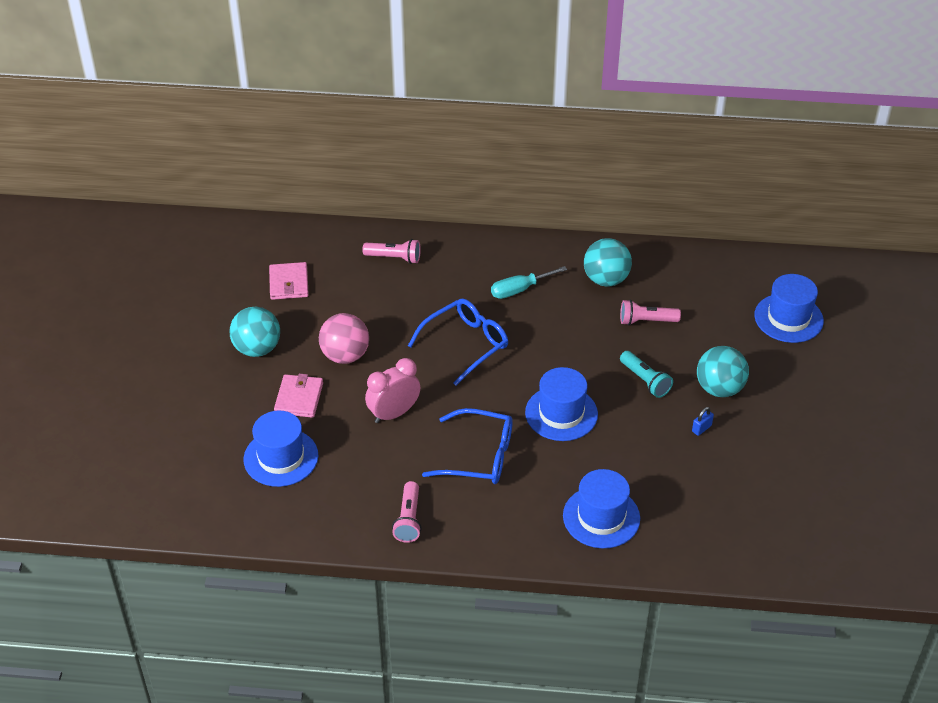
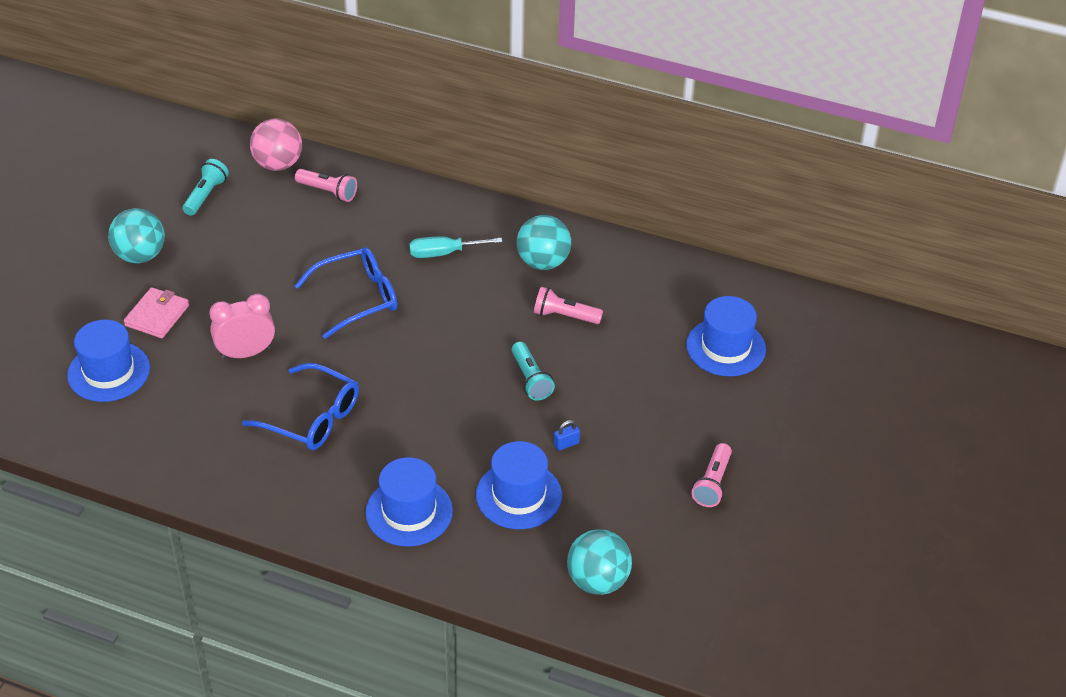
camera: 15 degrees right, 0 degrees up
pink wallet [269,262,309,300] -> turquoise flashlight [182,159,229,216]
pink ball [319,313,369,364] -> pink ball moved to [250,118,302,171]
pink flashlight [392,481,422,543] -> pink flashlight moved to [691,443,732,507]
blue hat [525,367,598,441] -> blue hat moved to [476,441,562,529]
turquoise ball [697,346,749,397] -> turquoise ball moved to [567,529,632,595]

